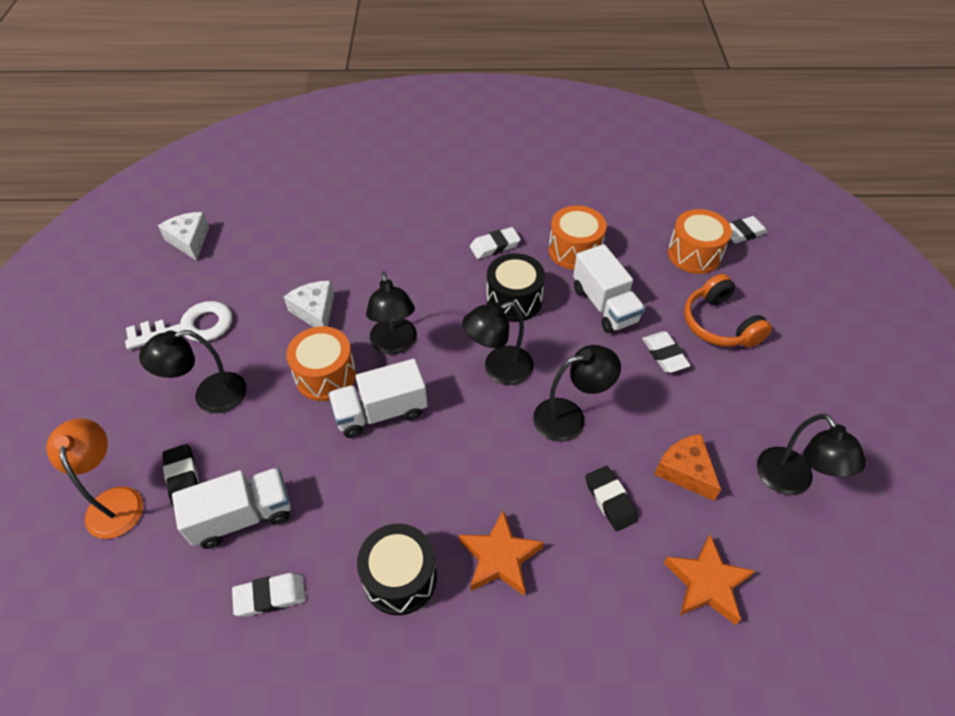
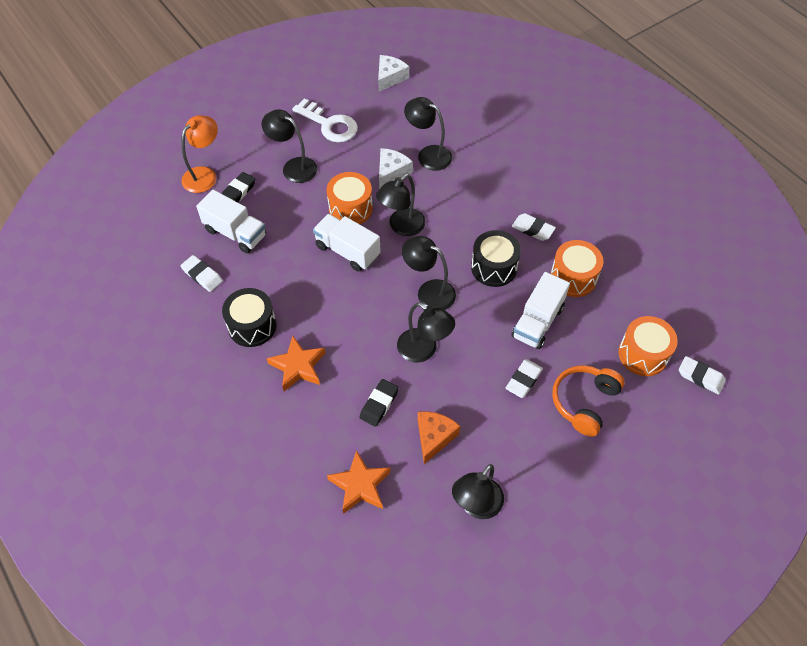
camera: 55 degrees right, 5 degrees up
none -> black lamp [404,97,452,171]

